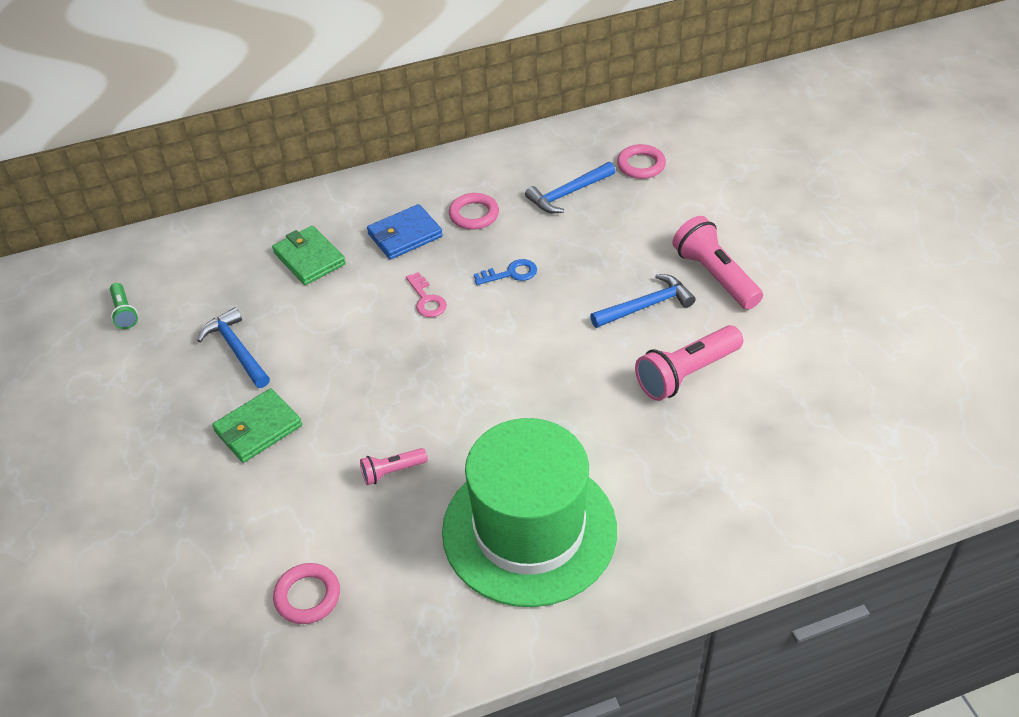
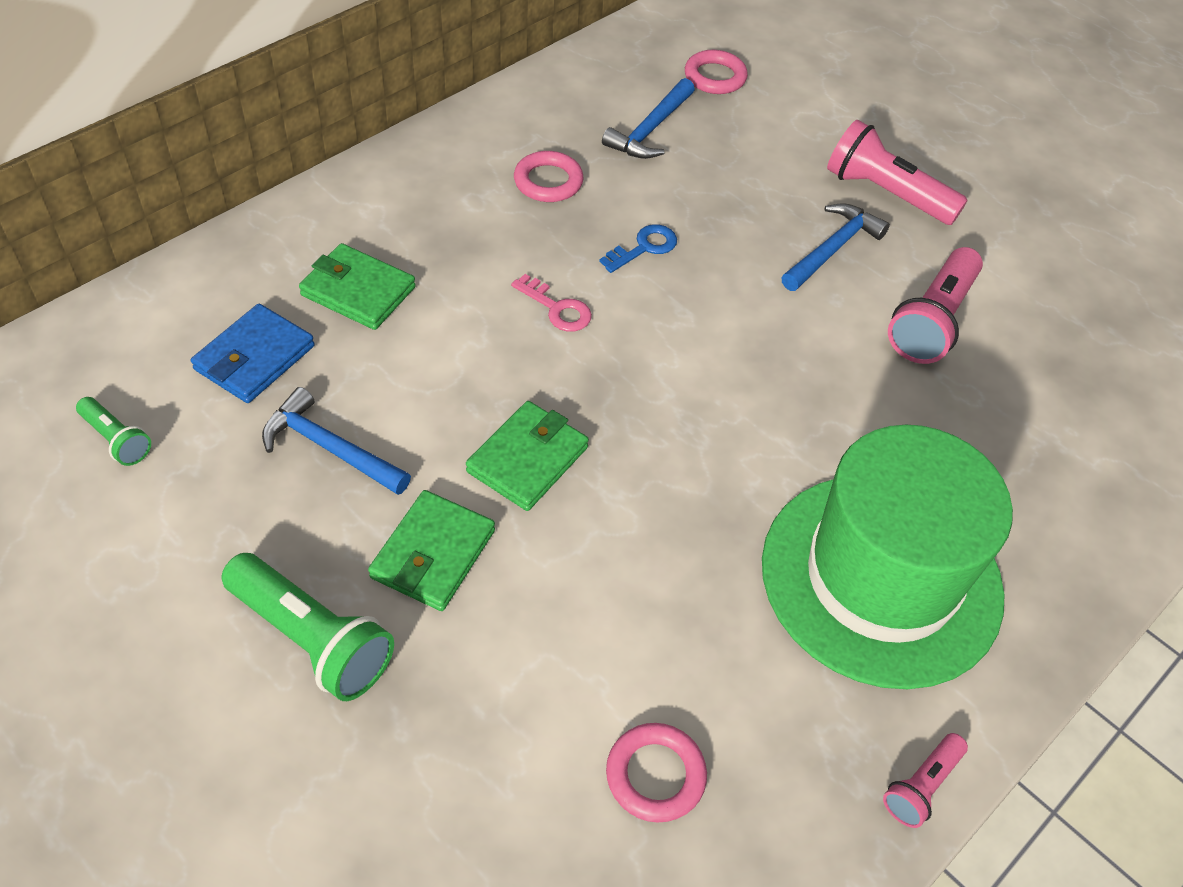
camera: 30 degrees left, 5 degrees up
pink flashlight [360,448,428,485] -> pink flashlight moved to [883,733,968,828]
blue wallet [367,204,443,260] -> blue wallet moved to [191,304,315,403]
none -> green flashlight [222,553,394,701]
none -> green wallet [466,401,589,511]

